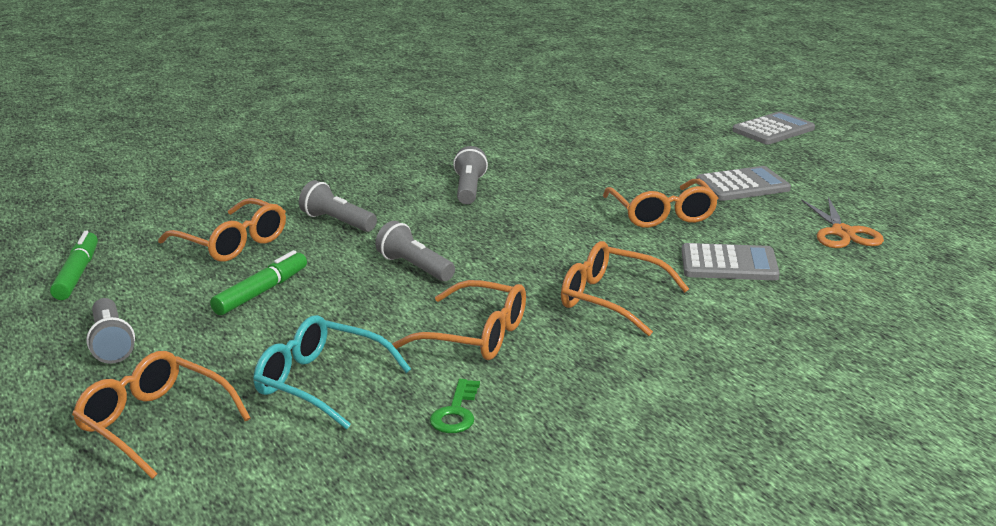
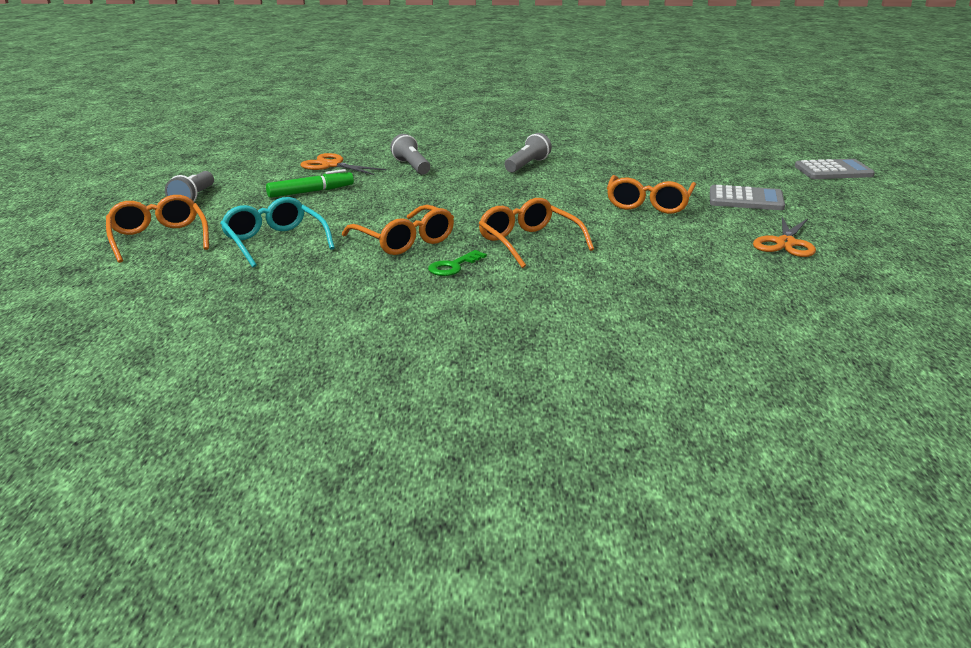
camera: 30 degrees right, 0 degrees up
green marker [50,231,98,300] -> none
orange glasses [158,198,286,262] -> orange scissors [300,153,387,175]
grey flashlight [375,221,455,281] -> none
green key [430,379,480,433] -> green key moved to [428,250,487,276]
grey calculator [681,243,780,280] -> none

